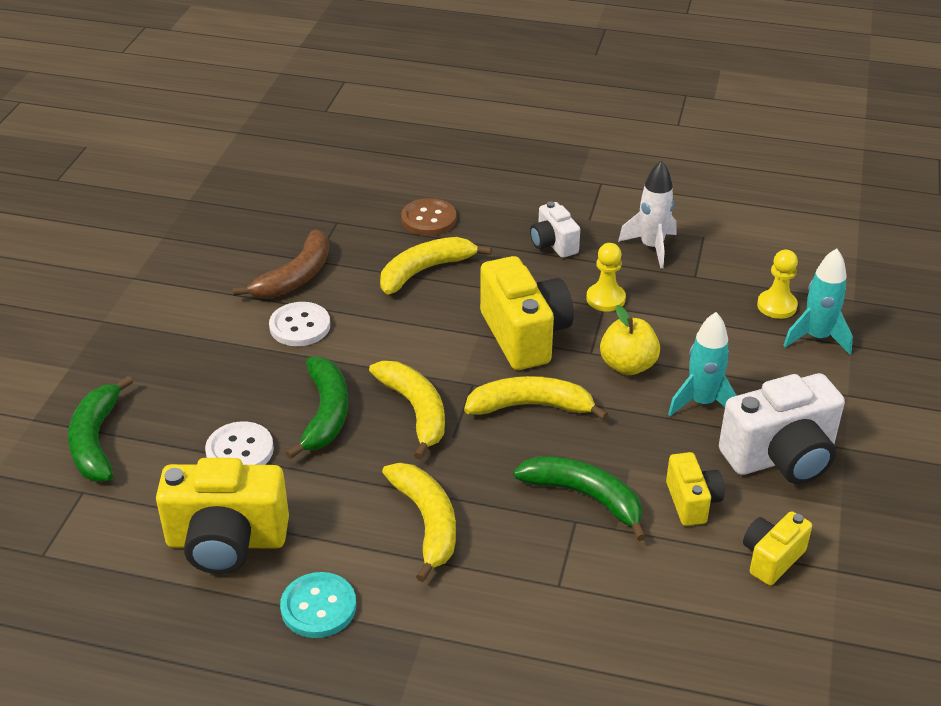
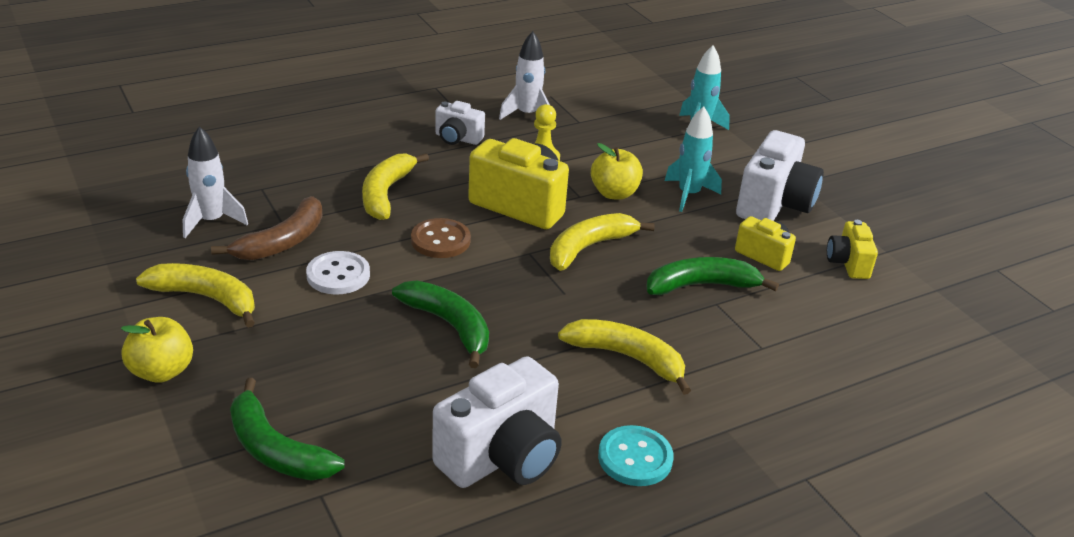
camera: 45 degrees left, 5 degrees down
yellow camera [156,458,289,574] -> white camera [432,356,562,488]
white button [205,421,274,465] -> none
brown banana [232,229,329,298] -> brown banana turned 45 degrees clockwise [211,196,323,260]
yellow banana [369,361,445,460] -> yellow banana moved to [136,263,255,328]
brown button [401,198,456,236] -> brown button moved to [411,218,471,258]
yellow pawn [757,250,798,319] -> none
none -> yellow apple [121,317,193,383]
none -> white rocket [183,126,248,238]

